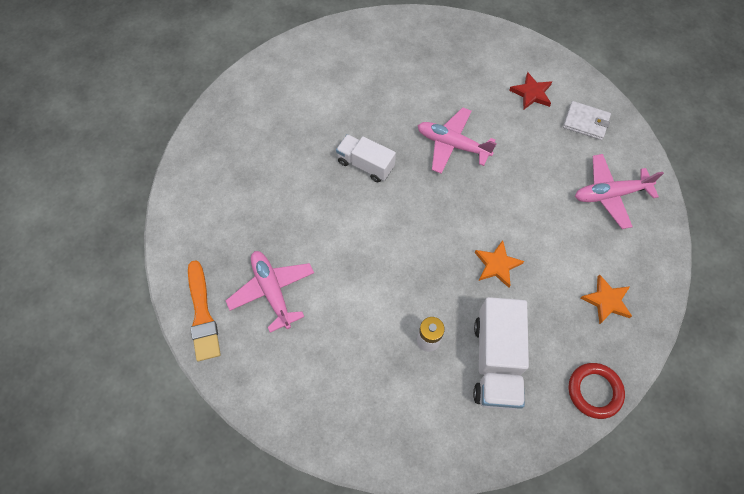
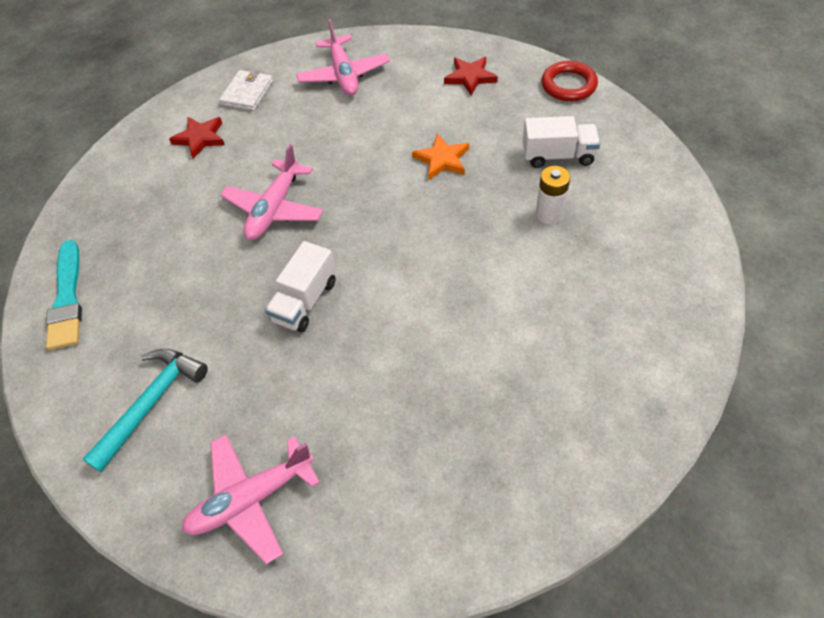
camera: 90 degrees left, 10 degrees down
orange brush [188,260,221,361] -> none
pink plane [225,251,314,333] -> pink plane moved to [181,434,320,564]
white truck [473,297,529,410] -> white truck [523,116,600,168], size x0.65
orange star [580,275,632,324] -> red star [444,57,498,95]
none -> turquoise brush [46,240,82,350]
none -> turquoise hammer [82,349,208,472]

